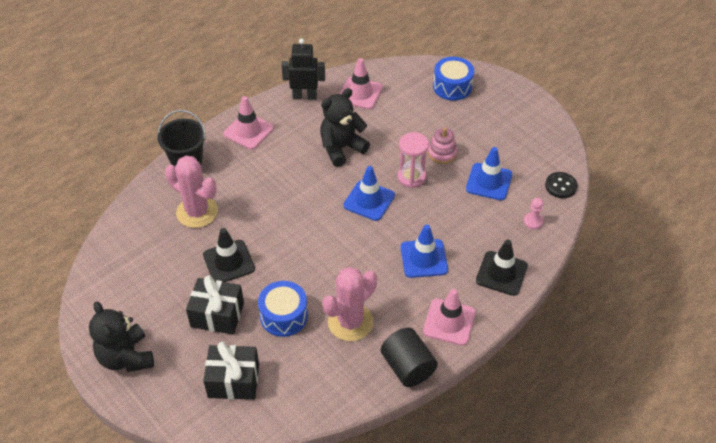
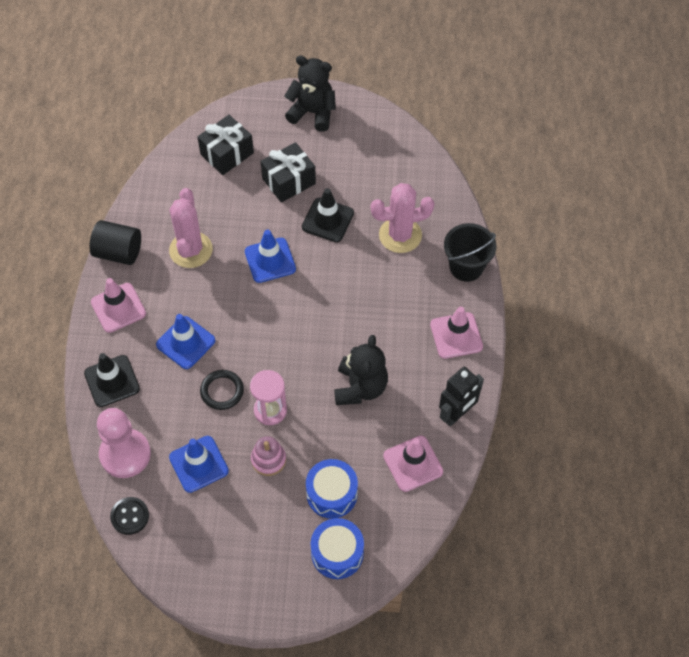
camera: 135 degrees right, 10 degrees up
blue drum [258,281,308,337] -> blue drum moved to [306,459,358,519]
blue traffic cone [343,166,395,221] -> blue traffic cone moved to [245,229,296,283]
pink pawn [524,198,544,229] -> pink pawn [97,408,151,478], size x2.31
none -> black ring [200,370,244,410]

